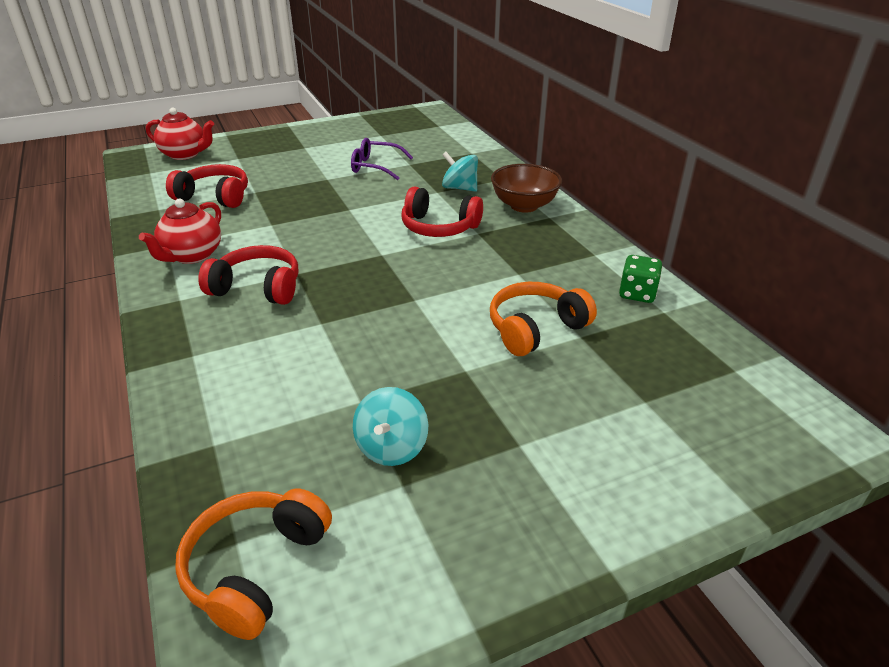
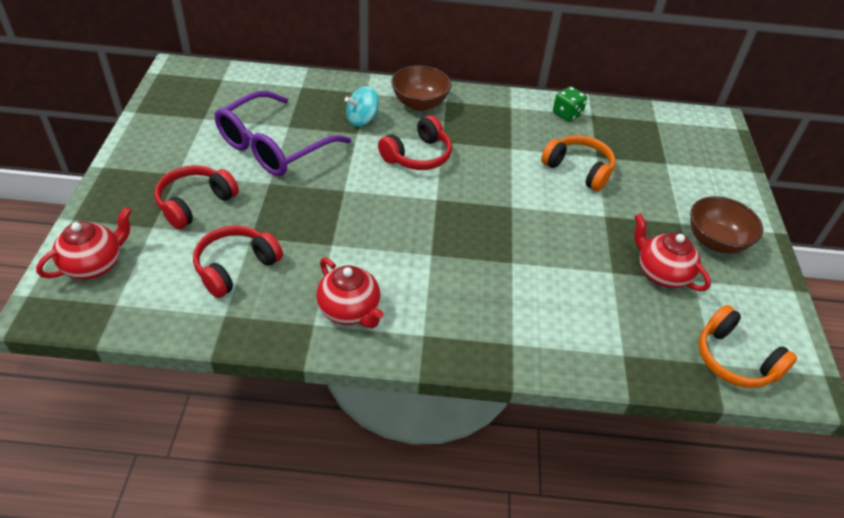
camera: 65 degrees left, 10 degrees up
red headphones [198,245,298,305] -> red headphones moved to [154,165,239,229]
purple glasses [351,138,413,180] -> purple glasses [215,91,351,176], size x1.83
turquoise spinning top [353,387,428,466] -> red teapot [634,214,711,291]
orange headphones [490,282,597,356] -> orange headphones turned 135 degrees clockwise [541,135,616,192]
none -> brown bowl [690,196,763,254]

